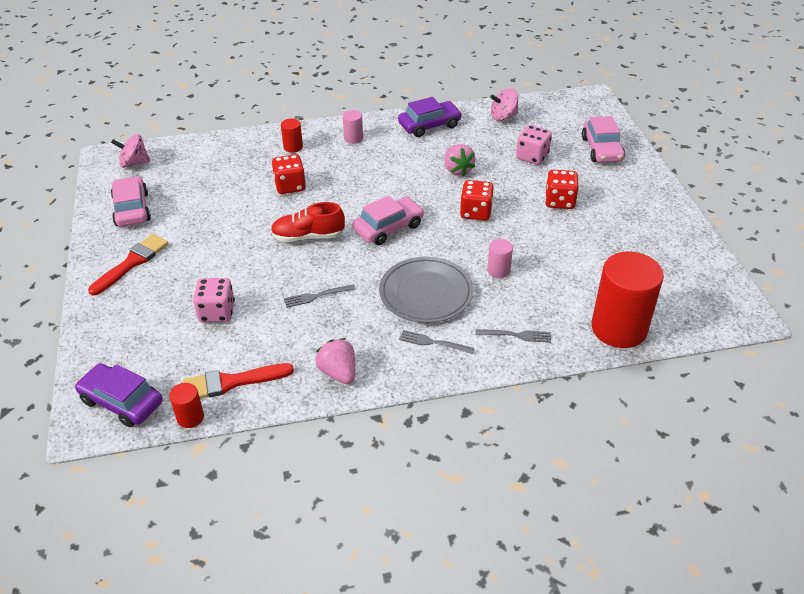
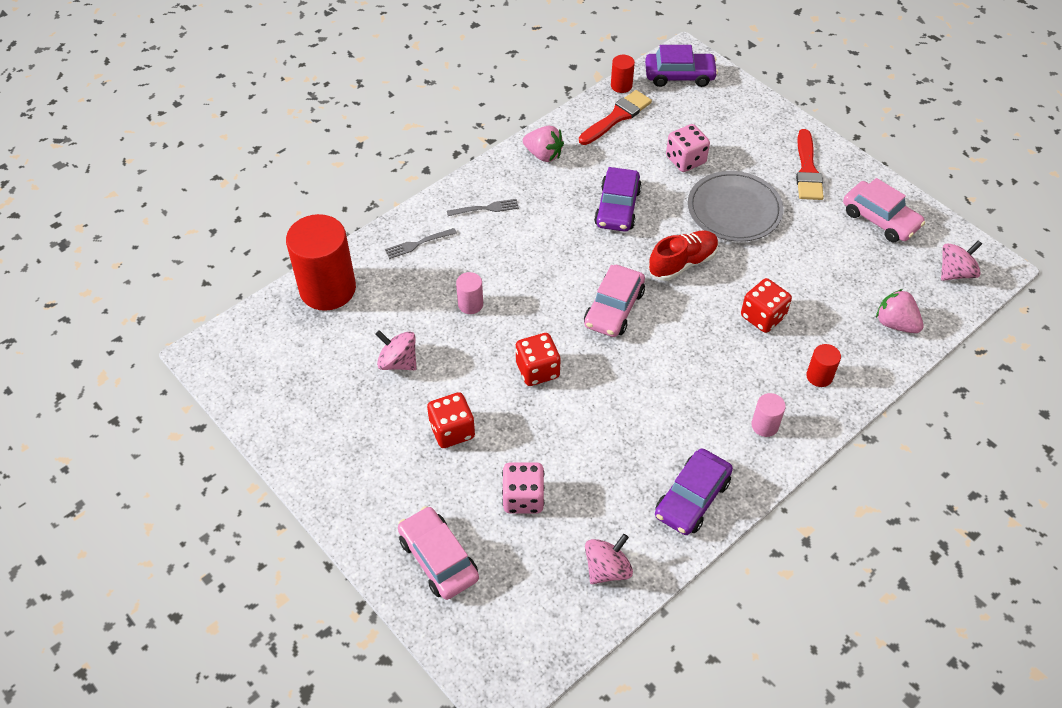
camera: 150 degrees right, 10 degrees up
grey fork [284,284,355,308] -> purple car [594,167,642,232]
grey plate [379,257,474,323] -> grey plate moved to [688,171,783,242]
pink strawberry [445,144,475,176] -> pink strawberry moved to [876,289,924,333]
none -> pink spinning top [376,330,417,370]

